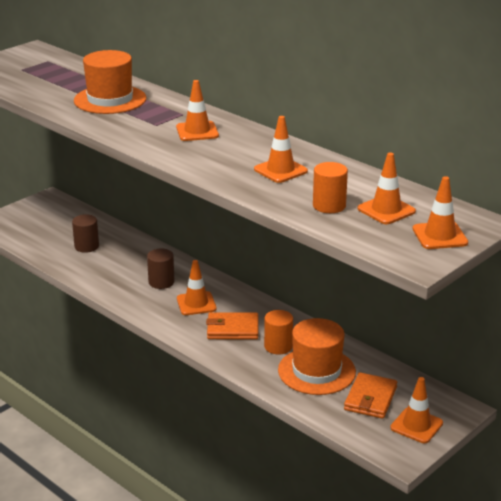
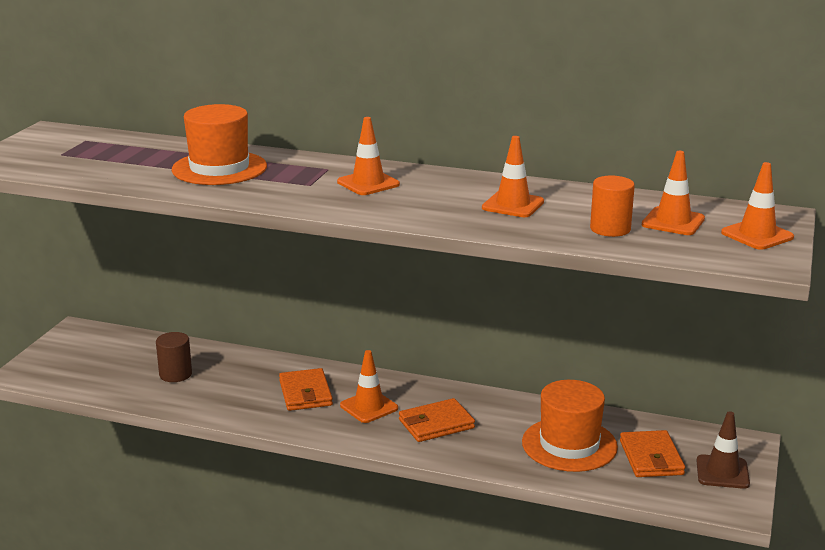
camera: 25 degrees left, 5 degrees down
brown cylinder [147,249,174,289] -> orange wallet [279,368,333,411]
orange cylinder [264,310,293,355] -> none
orange traffic cone [390,377,443,443] -> brown traffic cone [696,411,750,489]

